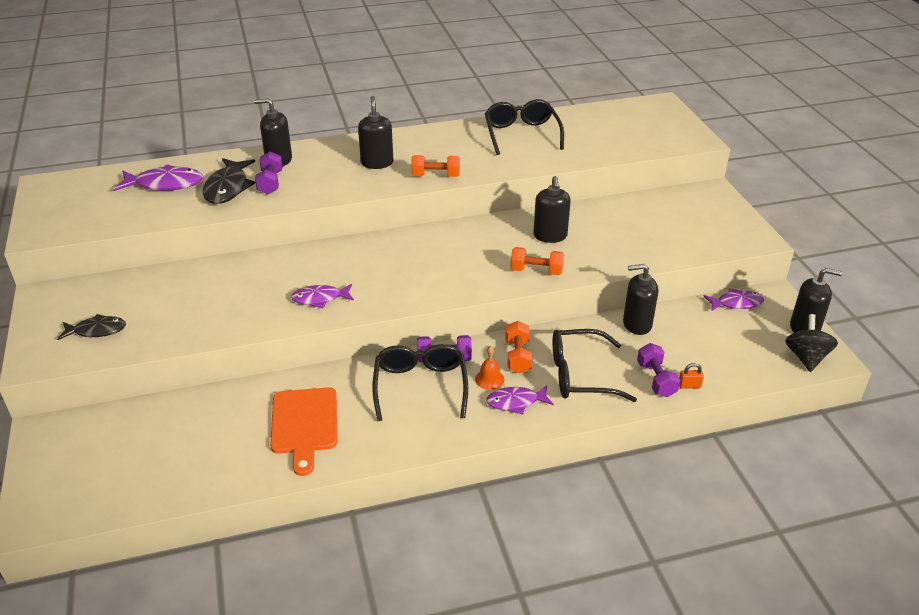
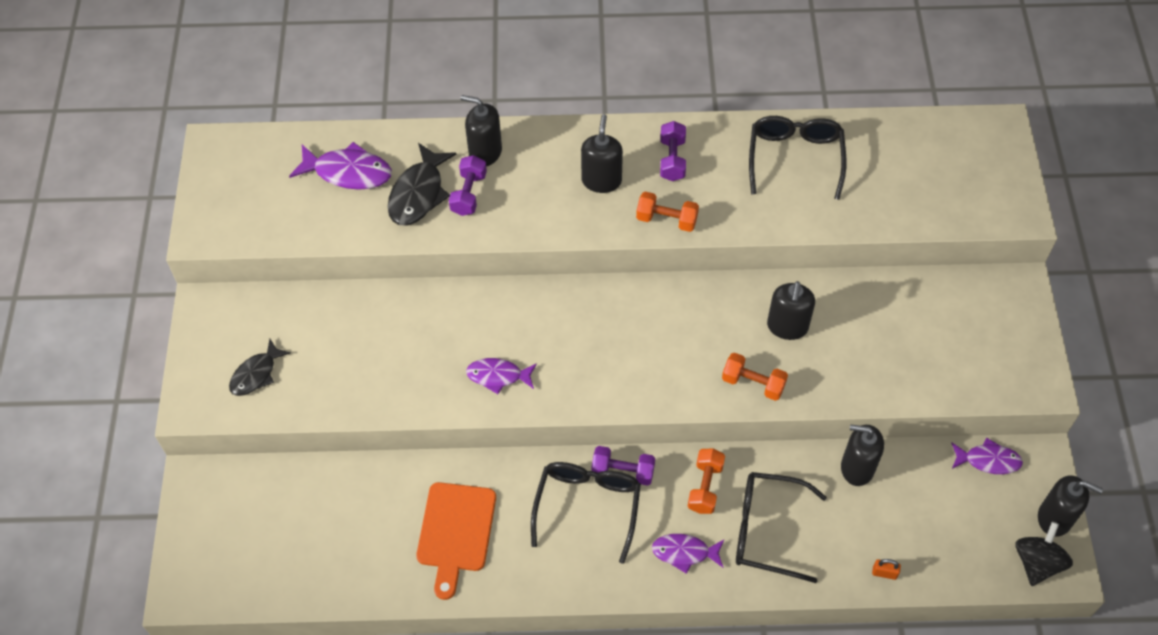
camera: 15 degrees right, 20 degrees up
black fish [57,314,126,340] -> black fish turned 120 degrees clockwise [229,339,291,396]
orange bell [475,346,505,390] -> none
purple dumbbell [637,343,680,397] -> purple dumbbell moved to [660,121,686,181]

